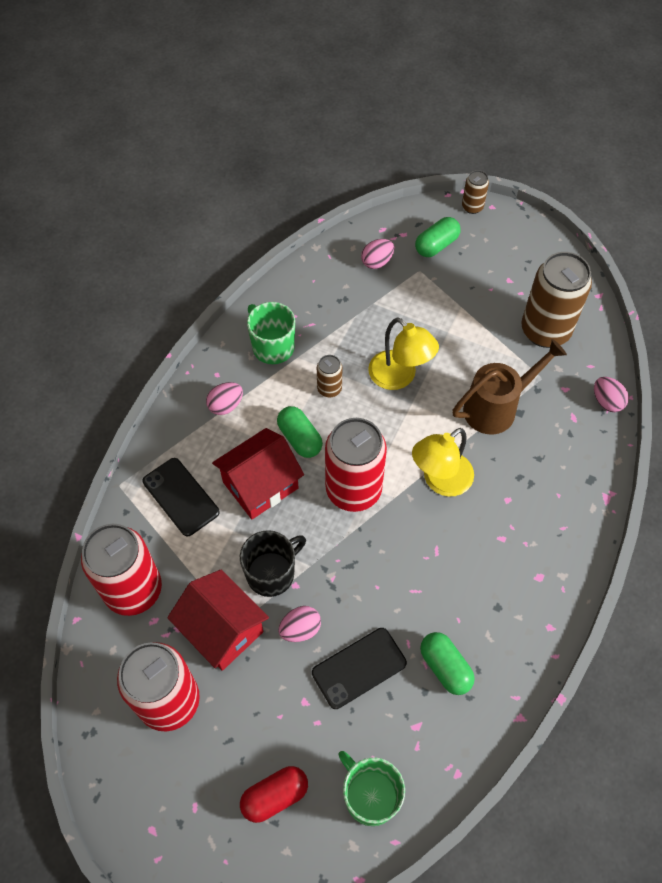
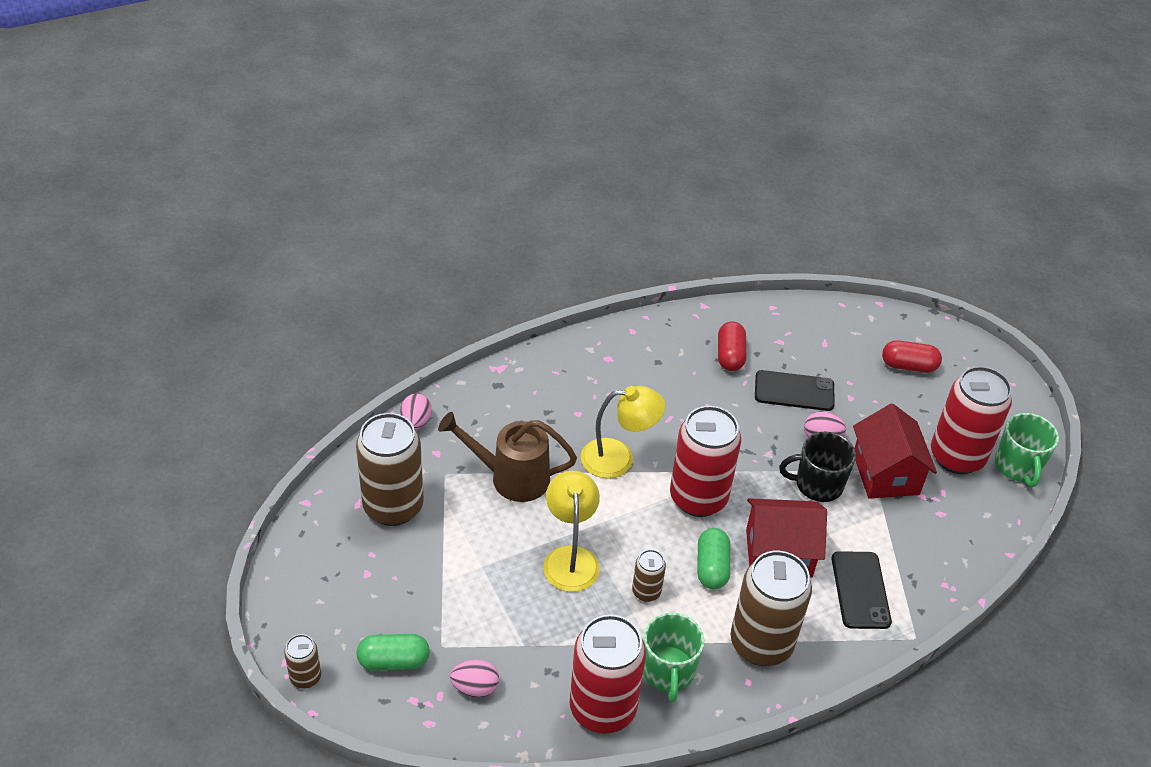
camera: 145 degrees left, 15 degrees down
red can [81,524,162,616] -> red can moved to [570,614,646,733]
pink egg [206,382,243,415] -> brown can [731,551,812,666]
green mug [338,751,405,826] -> green mug moved to [995,413,1059,487]
green capsule [420,632,475,695] -> red capsule [718,321,746,371]

